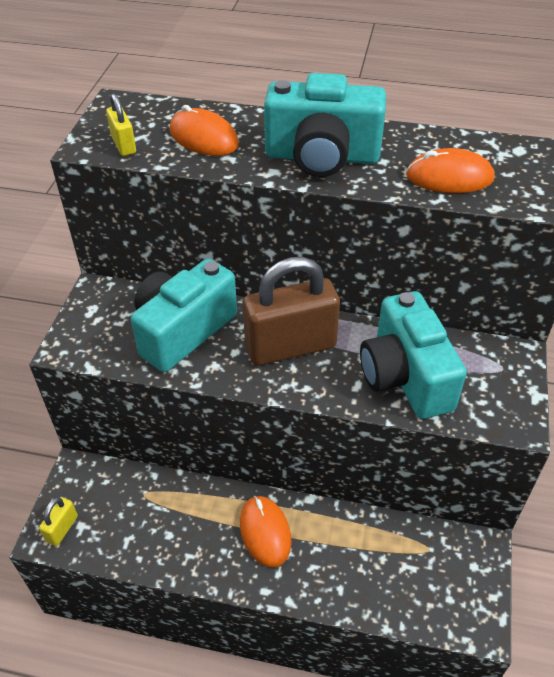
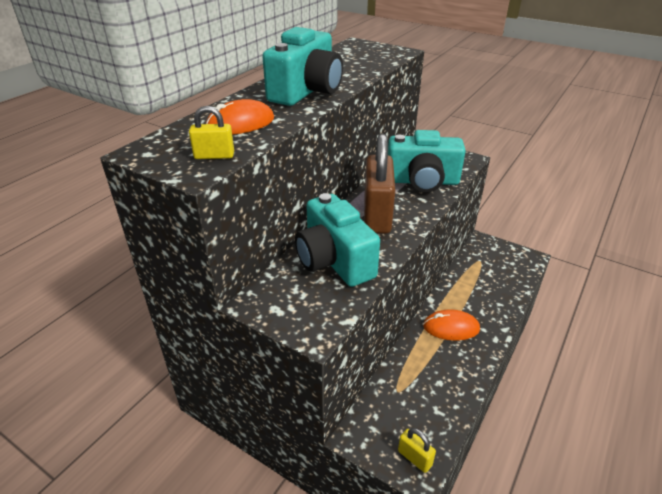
camera: 70 degrees left, 10 degrees down
orange mouse [406,148,495,193] -> none

